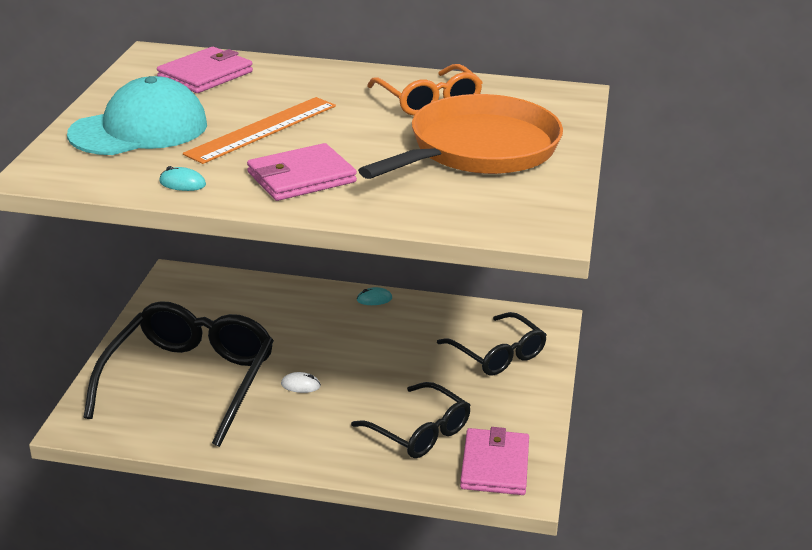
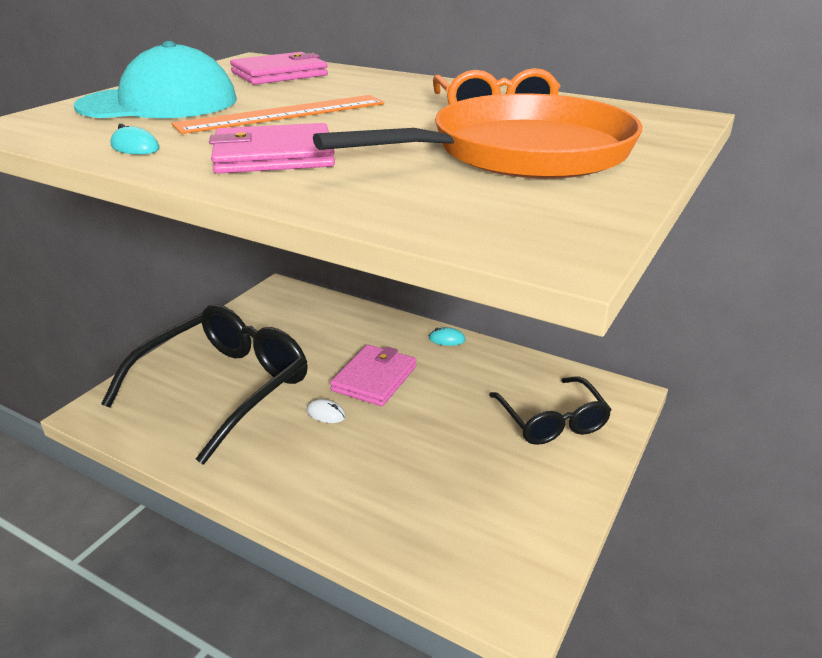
camera: 20 degrees right, 0 degrees up
black glasses [351,382,470,458] -> none
pink wallet [460,427,529,495] -> pink wallet moved to [330,345,416,406]

